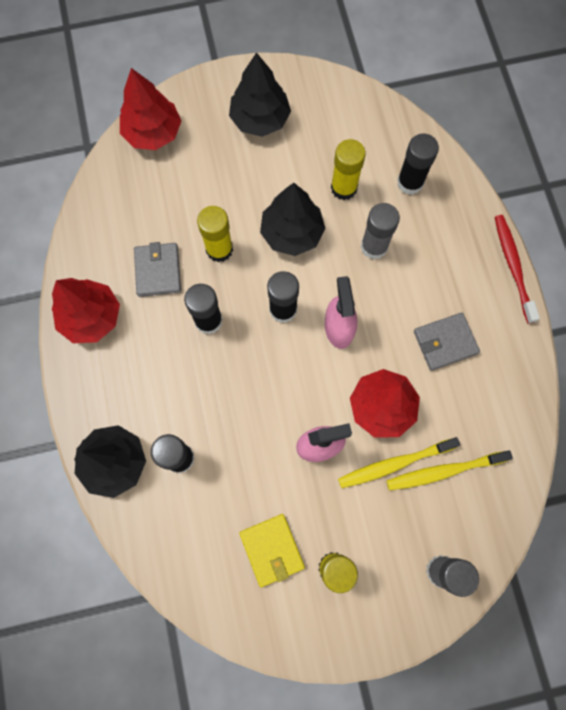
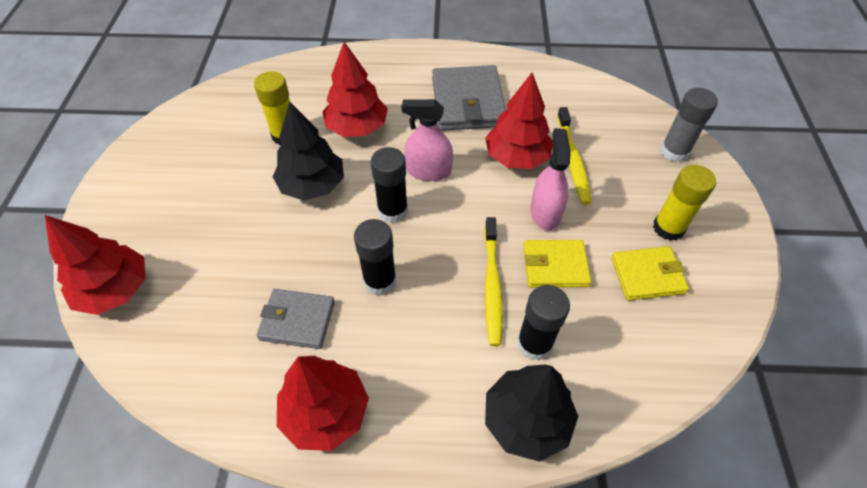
camera: 75 degrees left, 20 degrees down
yellow glue stick [197,206,233,262] -> none
black tree [229,52,291,137] -> none
grey glue stick [361,203,400,260] -> red tree [322,42,388,137]
yellow toothbrush [387,450,513,490] -> yellow toothbrush moved to [484,217,503,346]
black glue stick [397,134,439,195] -> none
grey wallet [414,313,480,371] -> grey wallet [432,65,506,131], size x1.61
red toothbrush [495,215,540,324] -> none
none -> yellow wallet [523,240,591,288]

